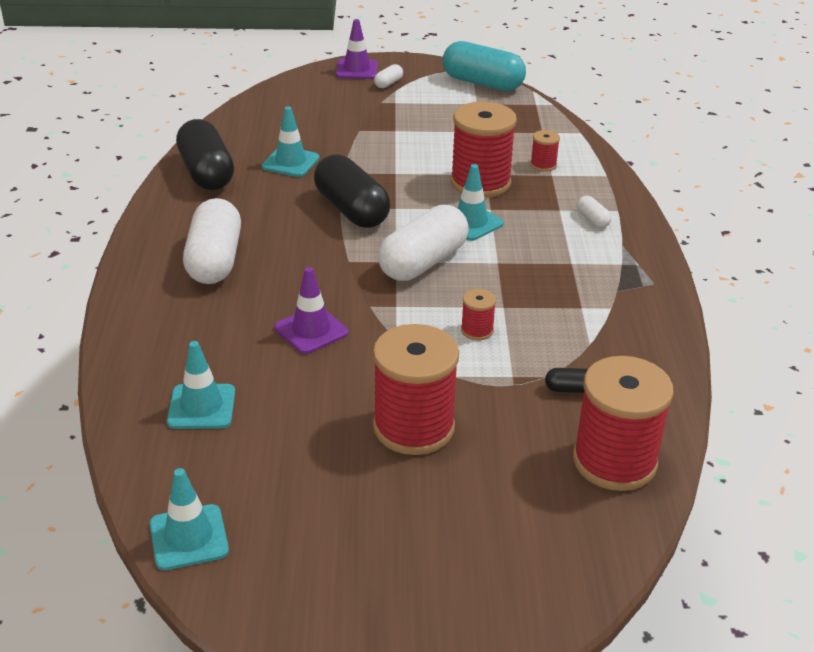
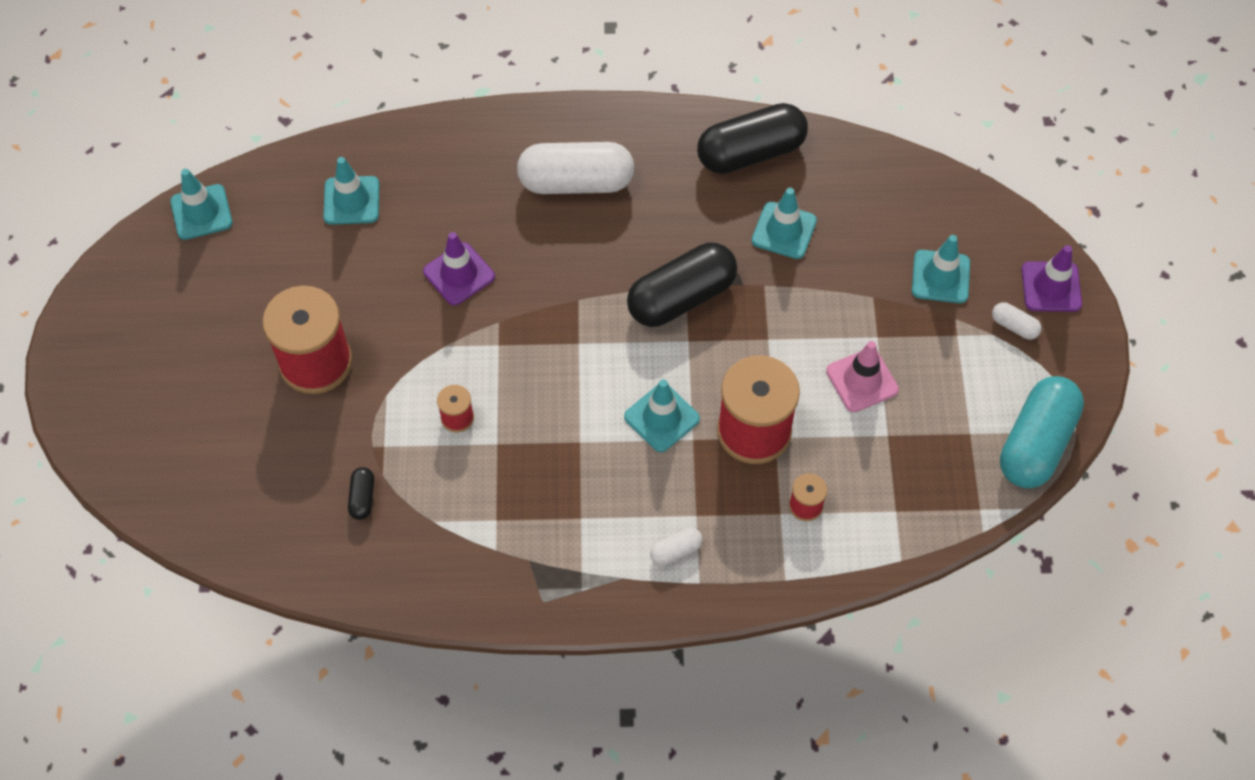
camera: 90 degrees right, 25 degrees up
white capsule [378,205,469,281] -> none
red spool [573,356,674,491] -> none
none -> pink traffic cone [826,341,899,412]
none -> turquoise traffic cone [912,235,970,303]

